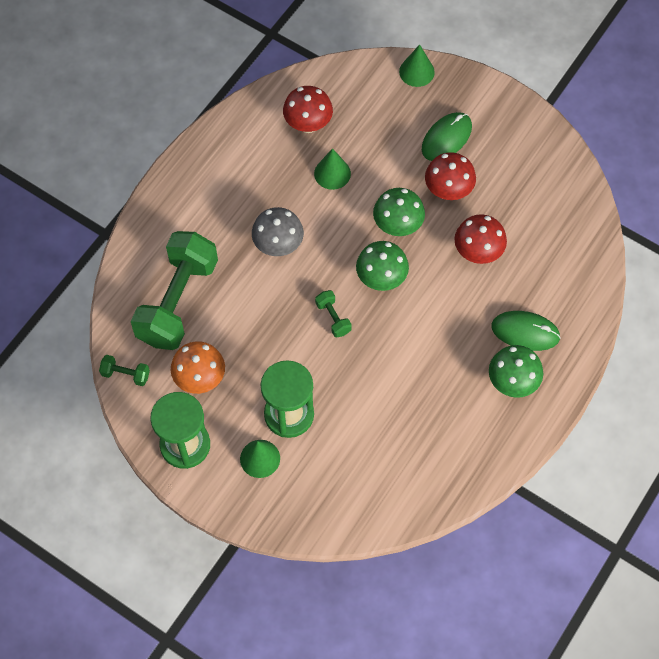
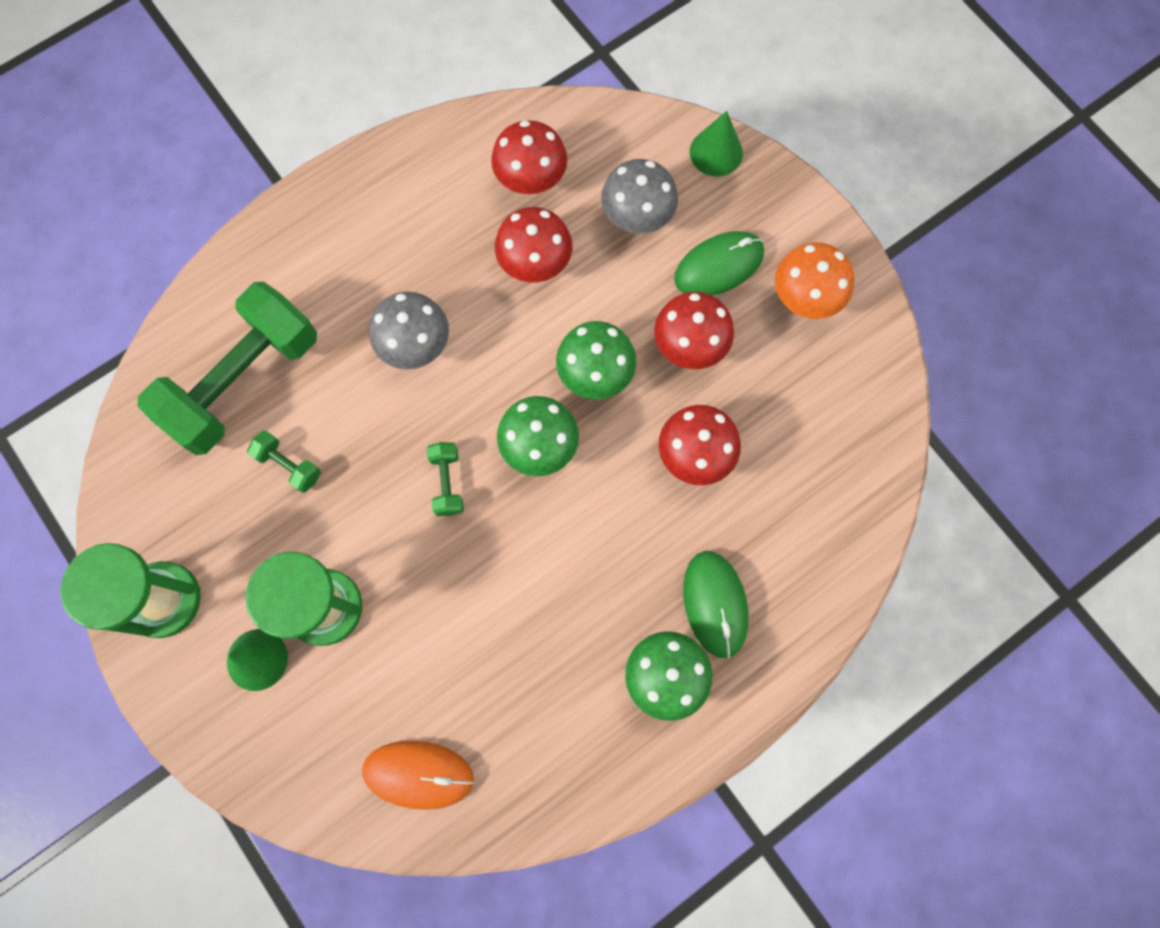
camera: 20 degrees right, 10 degrees up
green dumbbell [99,355,150,386] -> green dumbbell moved to [247,431,321,493]
orange mushroom [171,341,225,394] -> orange mushroom moved to [775,242,854,319]
green cone [314,148,351,190] -> red mushroom [495,207,572,282]
green mouse [491,311,561,351] -> green mouse turned 45 degrees clockwise [683,551,748,658]
none -> orange mouse [362,741,474,810]
none -> grey mushroom [601,159,678,234]

